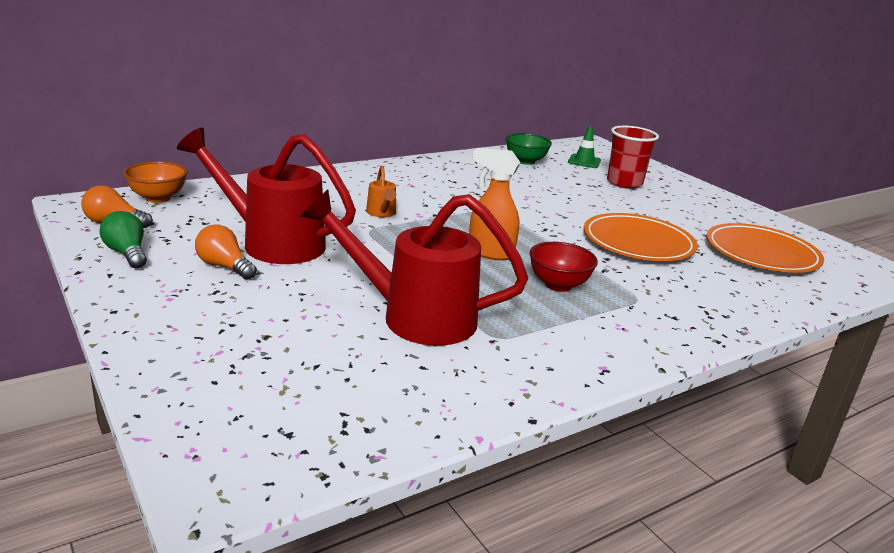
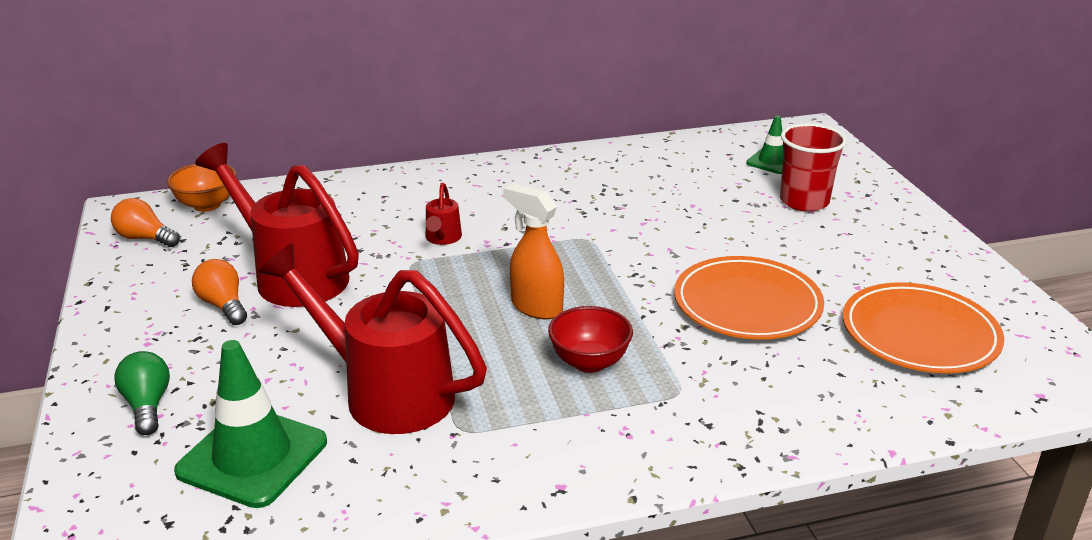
camera: 20 degrees right, 5 degrees up
green light bulb [99,211,147,269] -> green light bulb moved to [115,351,170,435]
orange watering can [366,166,396,217] -> red watering can [426,183,462,245]
green bowl [506,133,552,165] -> none
none -> green traffic cone [174,340,327,508]

